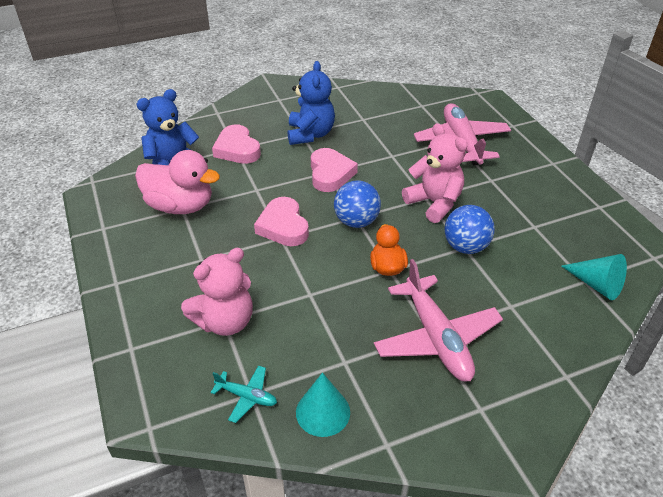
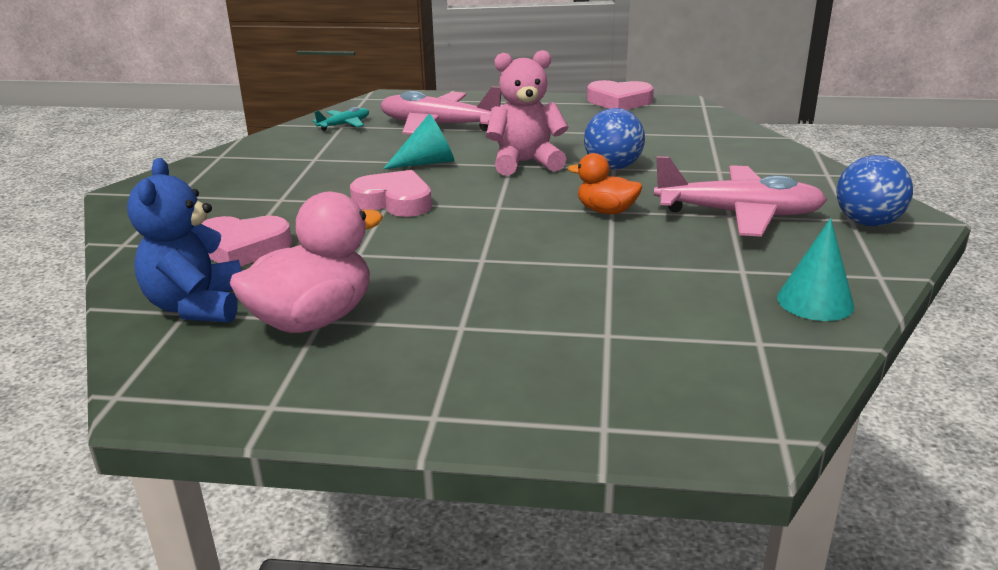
camera: 60 degrees left, 15 degrees down
pink teddy bear [181,248,253,336] -> none
turquoise plane [211,365,277,423] -> turquoise plane moved to [312,107,369,131]
pink heart [254,197,309,246] -> pink heart moved to [587,80,654,110]
blue teddy bear [288,61,335,145] -> none
blue ball [334,180,381,228] -> blue ball moved to [836,155,913,226]
turquoise cone [561,254,627,300] -> turquoise cone moved to [383,114,455,169]

